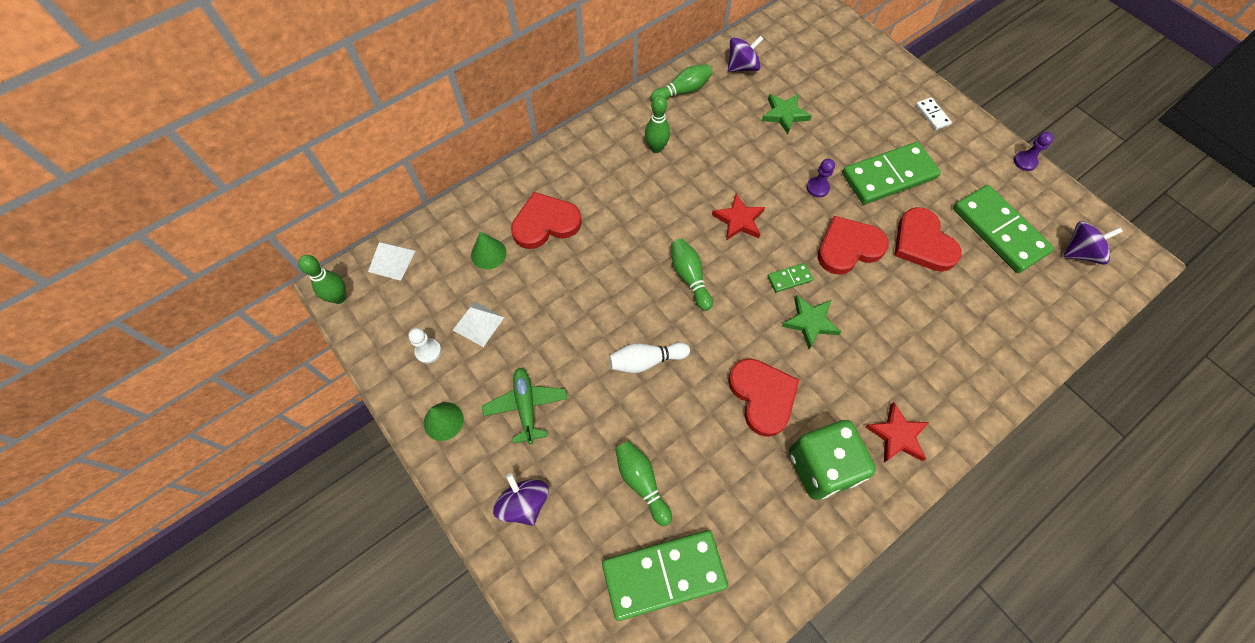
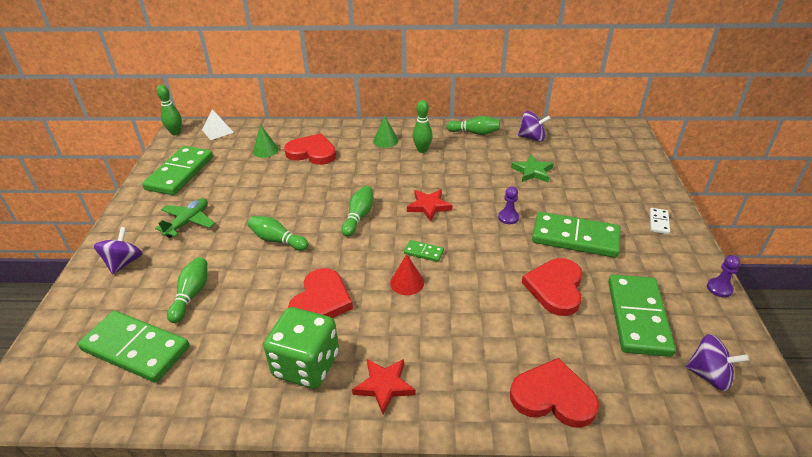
camera: 40 degrees right, 25 degrees down
white pawn [408,328,442,363] -> green domino [142,146,213,195]
green cone [424,402,464,441] -> green cone moved to [373,115,398,148]
white pyramid [453,301,504,347] -> none
white bowling pin [609,342,690,373] -> green bowling pin [248,216,309,251]
green star [781,295,841,349] -> red cone [390,254,424,295]
red heart [818,216,889,275] -> red heart moved to [510,358,599,428]

